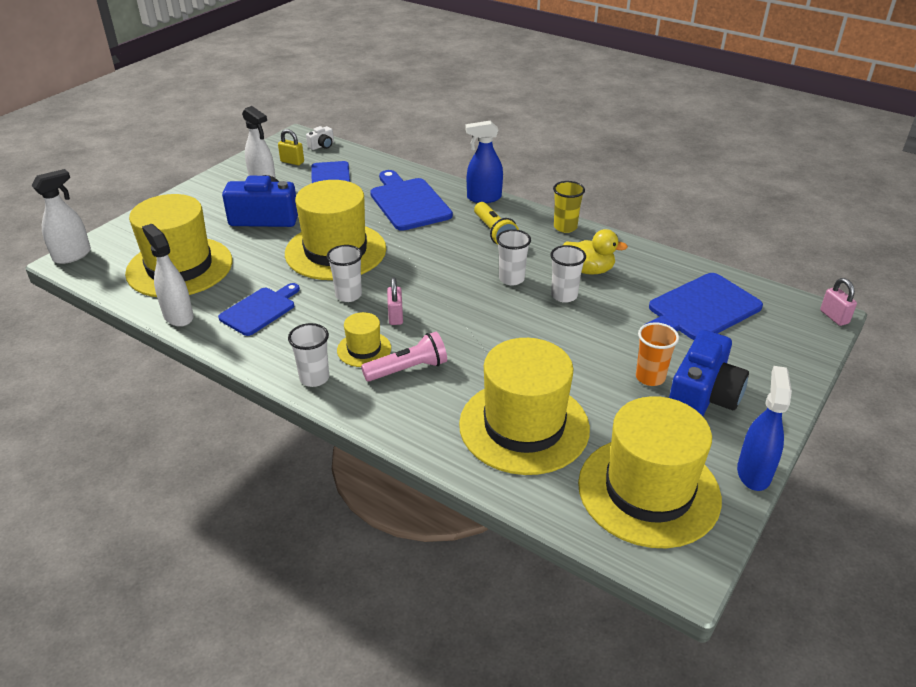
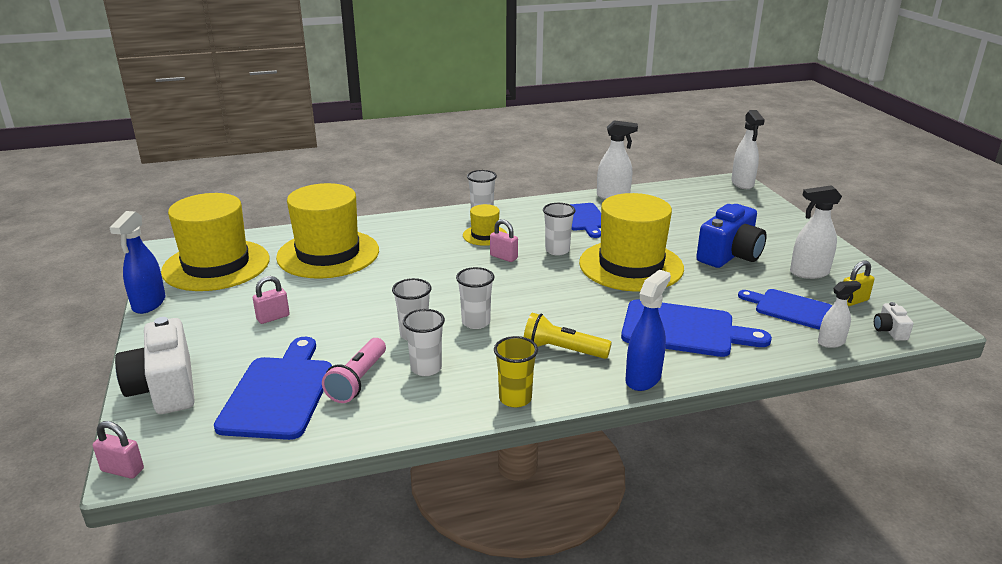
camera: 130 degrees right, 10 degrees down
yellow hat [125,194,232,297] -> none
pink flashlight [361,332,447,382] -> pink flashlight moved to [322,338,386,403]
yellow duck [563,229,628,275] -> white cup [403,309,445,376]
orange cup [636,322,679,386] -> pink padlock [253,276,290,324]
blue camera [669,330,749,416] -> none
blue spray bottle [737,366,792,491] -> blue spray bottle turned 45 degrees clockwise [110,211,166,314]
none -> white camera [115,317,195,414]
none -> white spray bottle [818,281,861,348]

